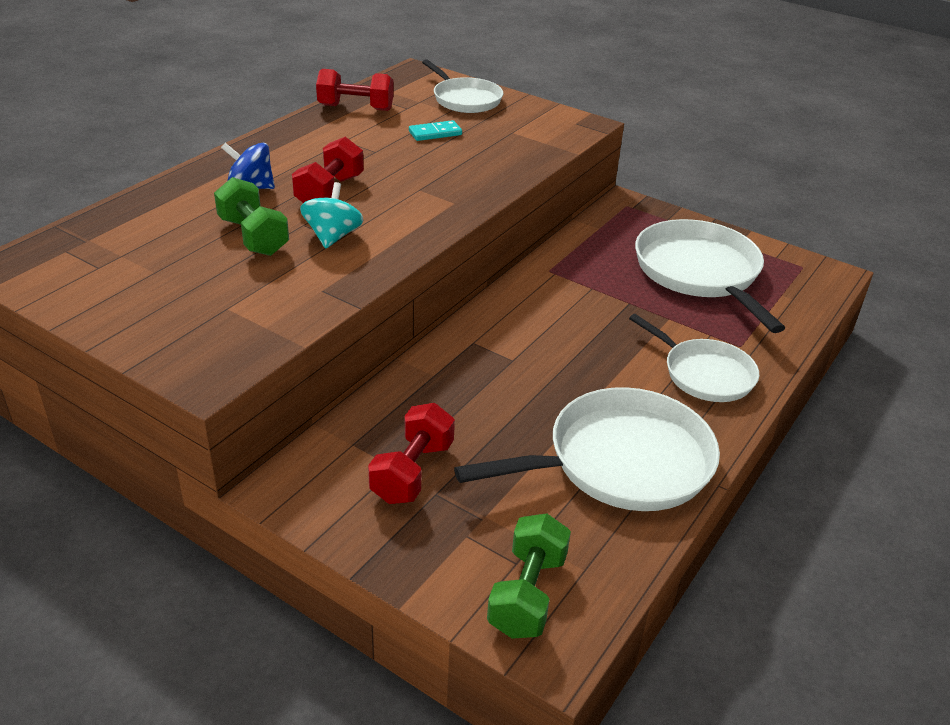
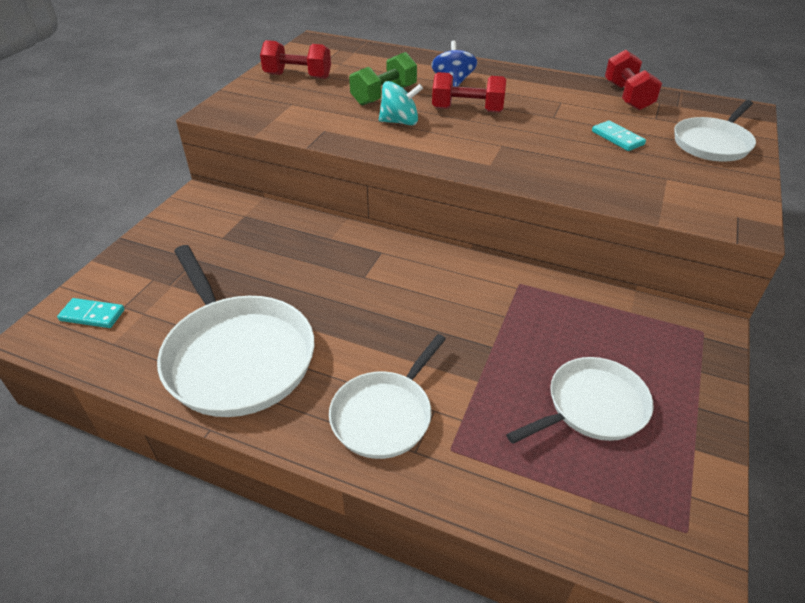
camera: 80 degrees right, 5 degrees up
red dumbbell [368,403,455,504] -> red dumbbell moved to [260,40,331,79]
green dumbbell [487,513,571,639] -> turquoise domino [57,298,125,328]
white pan [635,219,785,333] -> white pan [506,357,653,444], size x0.62

